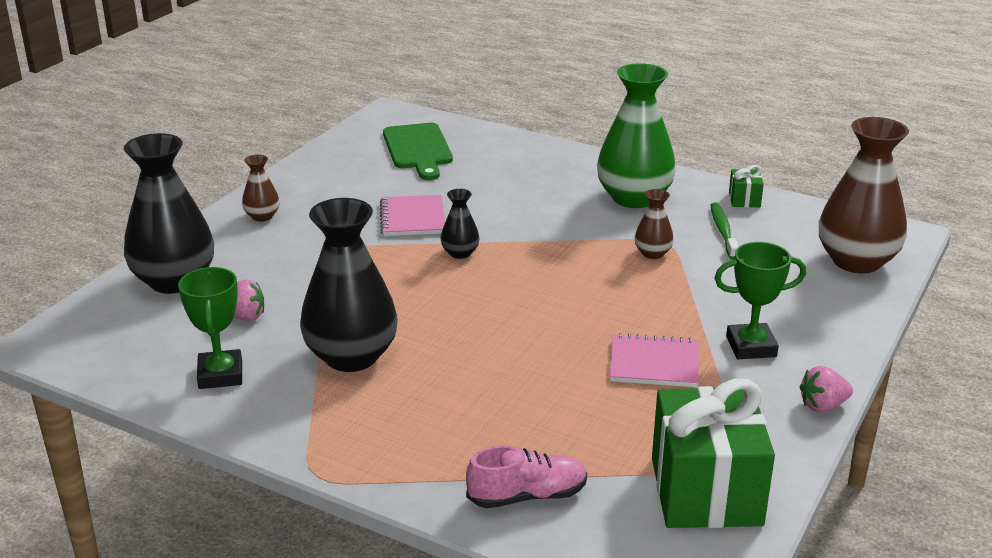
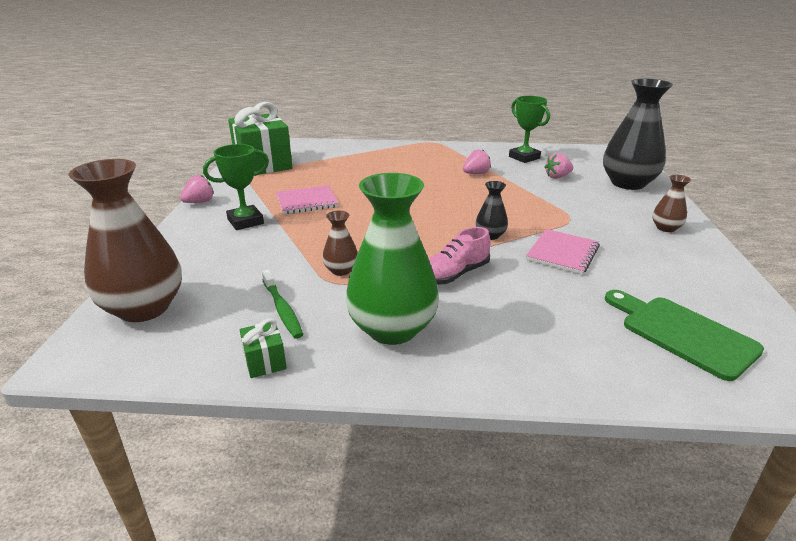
camera: 155 degrees right, 0 degrees up
black vase [300,198,398,372] -> pink strawberry [463,149,491,174]
pink notebook [380,195,445,236] -> pink notebook turned 60 degrees clockwise [526,229,600,274]
pink shoe [466,445,587,508] -> pink shoe moved to [429,227,491,285]

